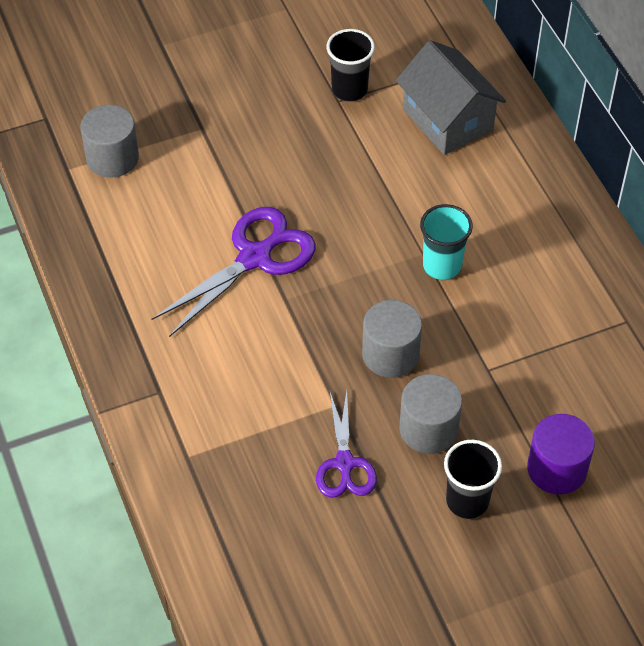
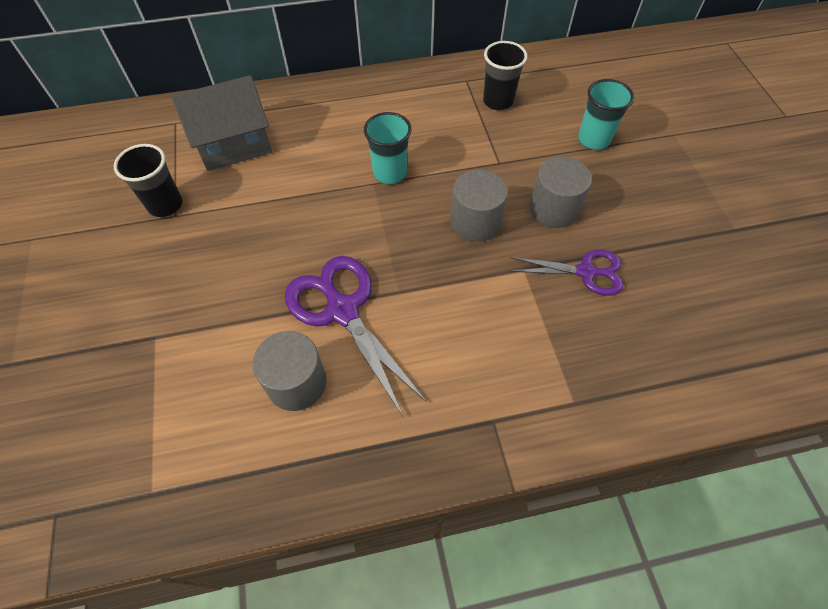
camera: 80 degrees left, 5 degrees up
grey cylinder [80,105,139,178] -> grey cylinder moved to [253,331,327,411]
black cup [444,440,502,519] -> black cup moved to [483,41,527,110]
purple cylinder [527,414,595,495] -> turquoise cup [578,79,634,150]

